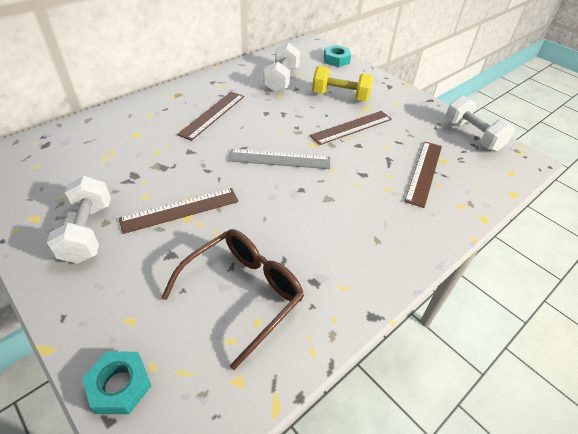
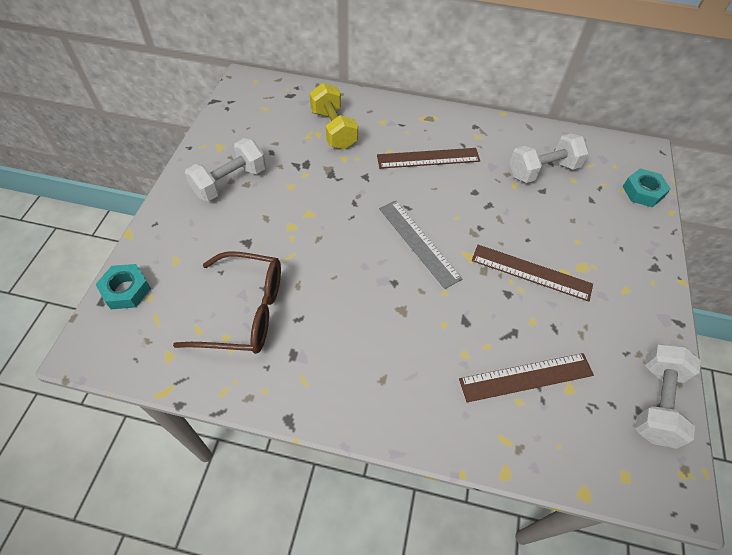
camera: 55 degrees right, 10 degrees up
brown ruler [119,188,239,234] -> none
yellow dumbbell [312,66,374,102] -> yellow dumbbell moved to [310,83,358,149]

